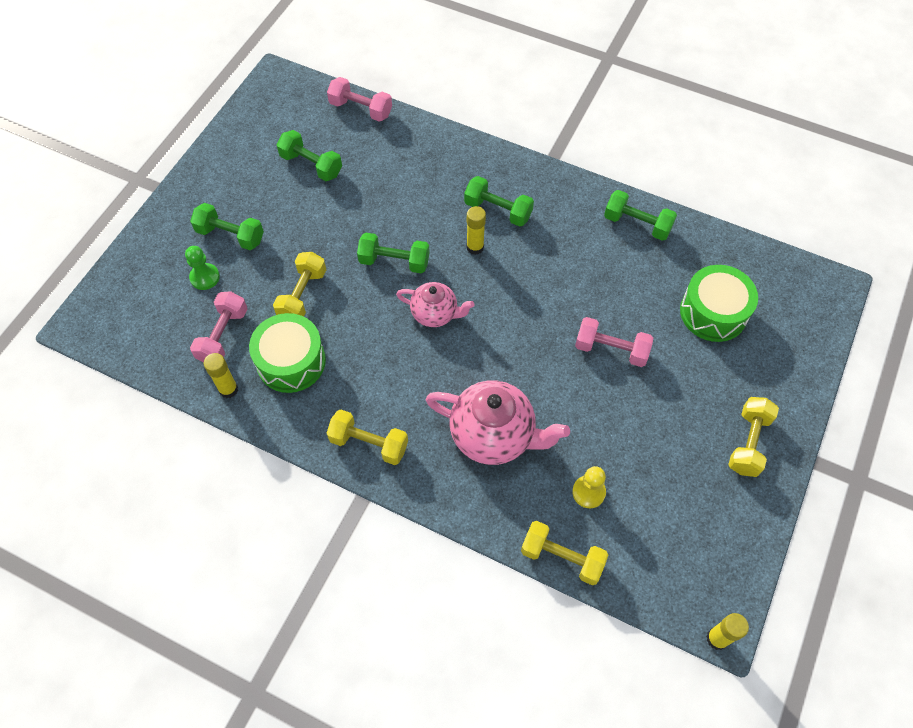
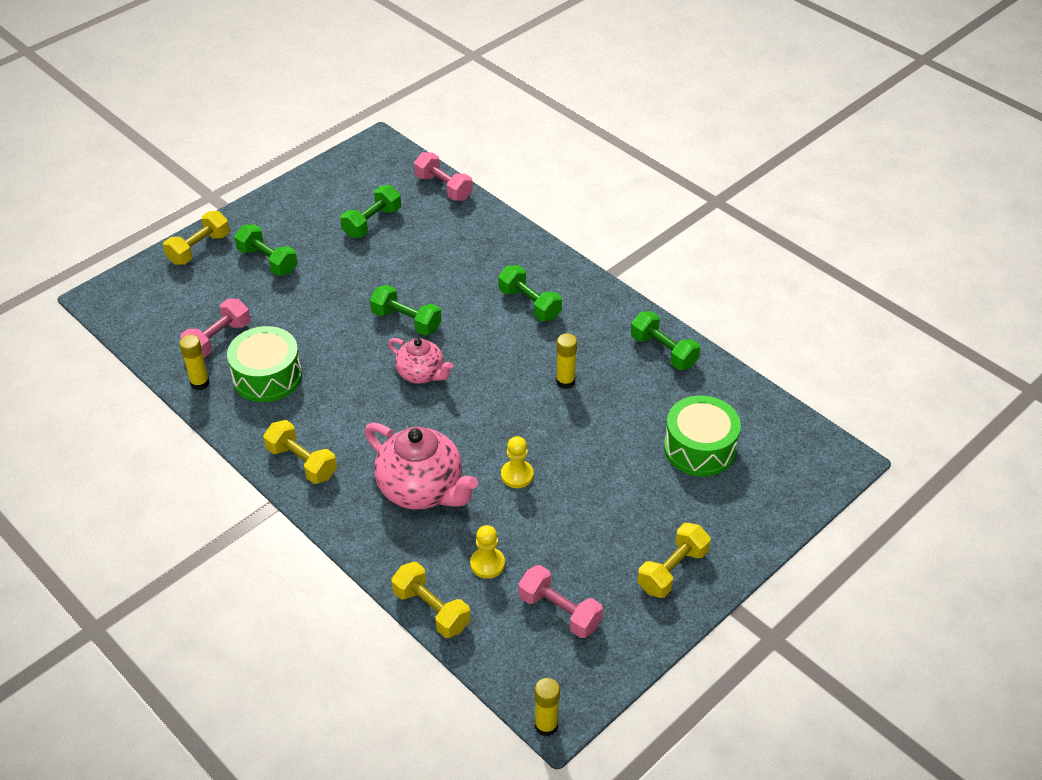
camera: 20 degrees right, 15 degrees down
green pawn [185,246,220,290] -> none
yellow dumbbell [273,252,326,317] -> yellow dumbbell moved to [163,211,230,265]
green dumbbell [276,130,342,181] -> green dumbbell turned 75 degrees clockwise [340,185,401,238]
yellow glue stick [466,206,486,255] -> yellow glue stick moved to [556,333,577,389]
pink dumbbell [575,317,653,367] -> pink dumbbell moved to [518,565,603,638]
none -> yellow pawn [501,436,534,488]

